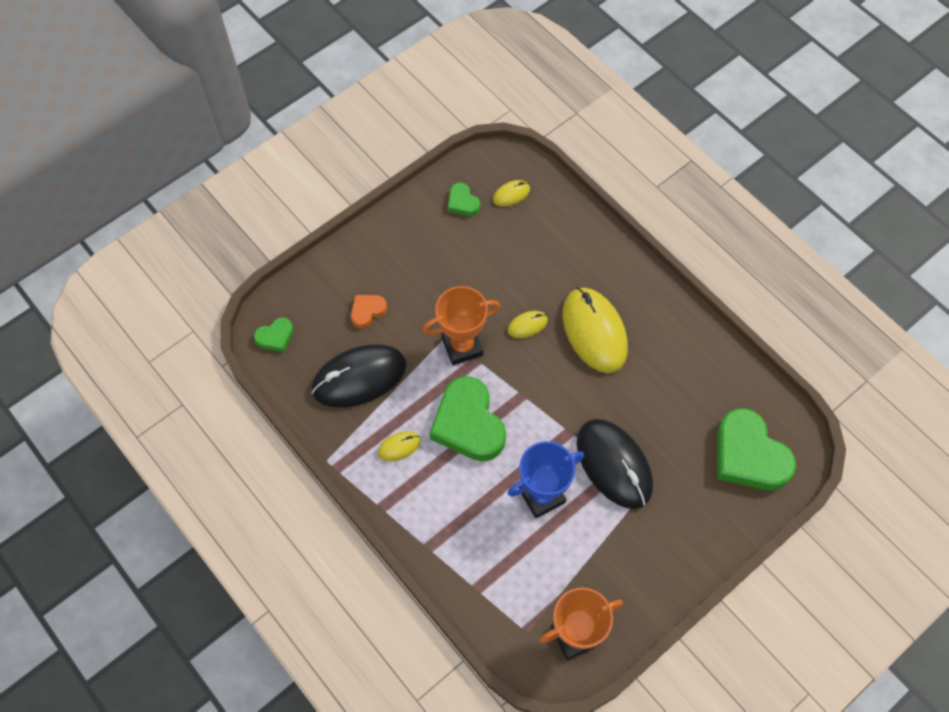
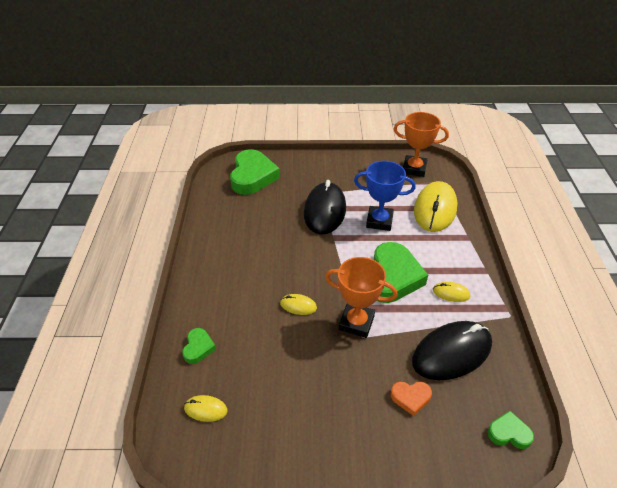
camera: 140 degrees left, 20 degrees down
black mouse [312,344,407,407] -> black mouse turned 45 degrees counterclockwise [412,321,492,380]
green heart [448,183,480,216] -> green heart moved to [182,328,216,364]
yellow mouse [562,288,628,373] -> yellow mouse moved to [414,181,458,232]

